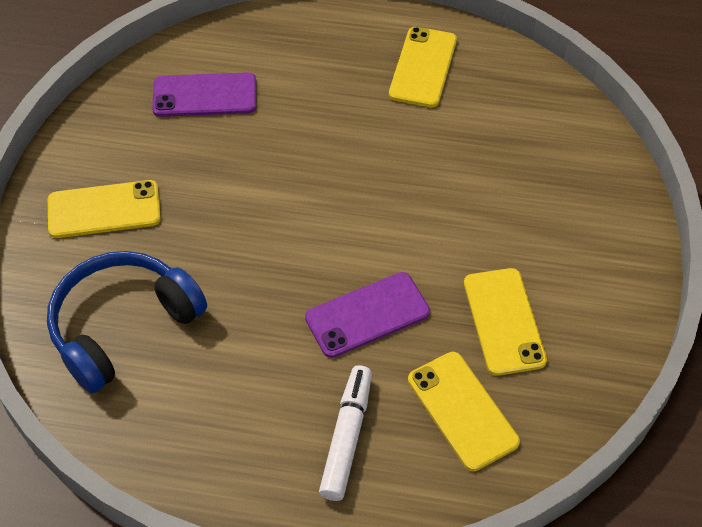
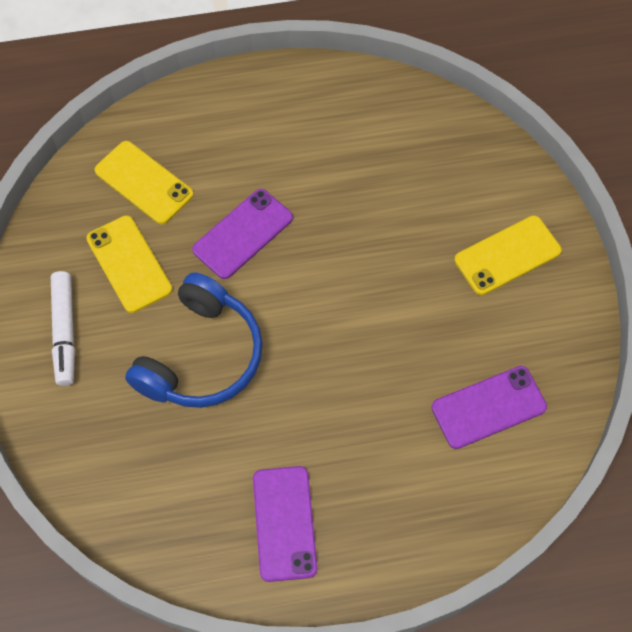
camera: 160 degrees right, 10 degrees up
blue headphones [47,251,207,393] -> blue headphones moved to [125,272,263,408]
white marker [319,365,372,501] -> white marker moved to [51,271,75,386]
yellow phone [389,27,457,107] -> purple phone [253,466,317,582]

